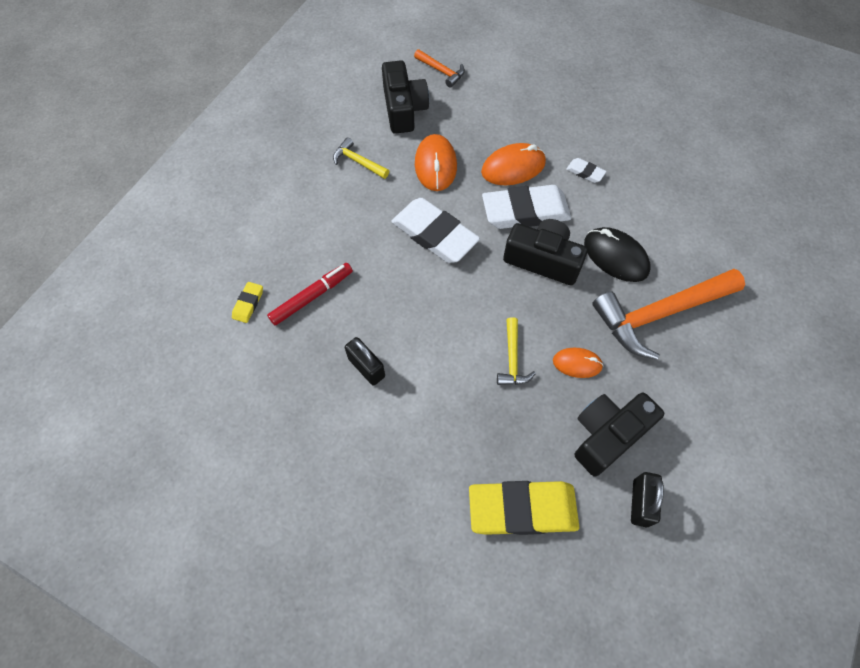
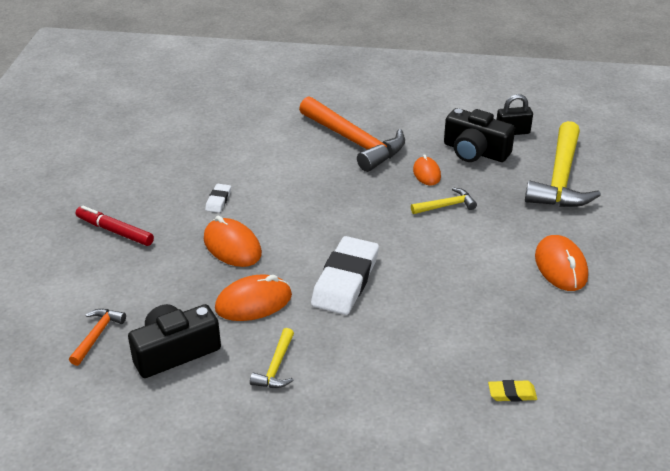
camera: 110 degrees left, 25 degrees down
red marker [267,263,353,325] -> red marker moved to [75,206,154,246]
black padlock [345,337,385,386] -> none
yellow eraser [469,481,579,535] -> yellow hammer [525,121,601,207]
white eraser [482,185,571,229] -> none
black camera [503,219,588,285] -> none
black mouse [584,227,651,282] -> none
none -> orange mouse [535,235,588,291]

